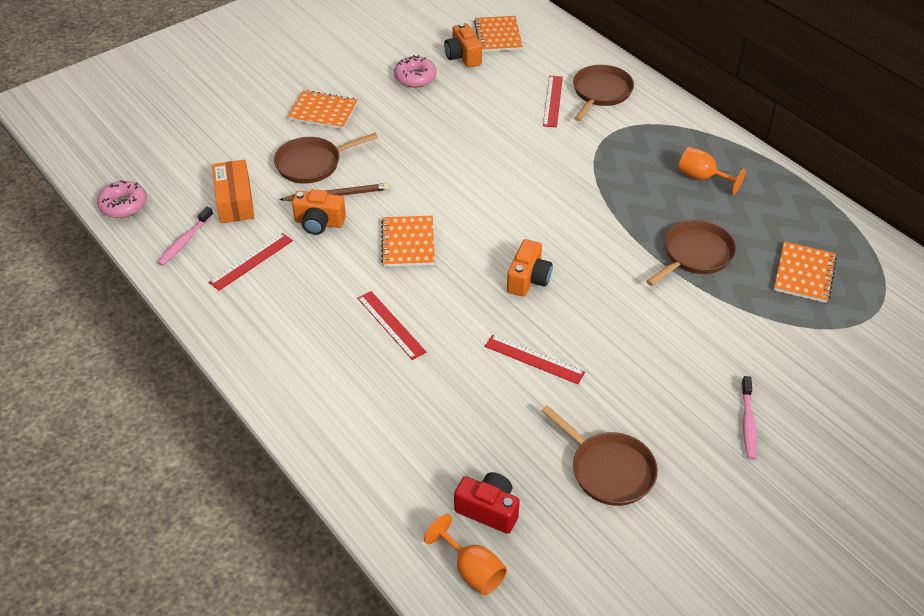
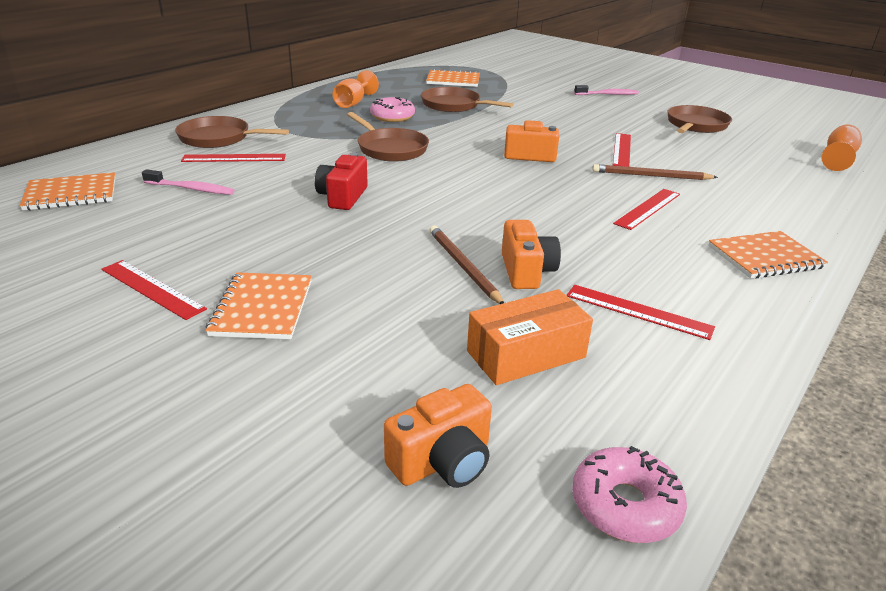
camera: 105 degrees left, 15 degrees down
pink toothbrush [157,207,213,266] -> pink toothbrush moved to [142,169,234,195]
brown pan [274,133,378,184] -> brown pan moved to [347,112,429,162]
orange notebook [381,216,435,267] -> orange notebook moved to [708,231,828,279]
pink donut [394,55,436,88] -> pink donut moved to [370,97,415,122]
orange camera [444,23,482,68] -> orange camera moved to [384,384,492,488]
red camera [454,472,520,534] -> red camera moved to [315,152,368,210]
none -> red ruler [101,260,207,320]
none -> brown pencil [593,164,718,180]

